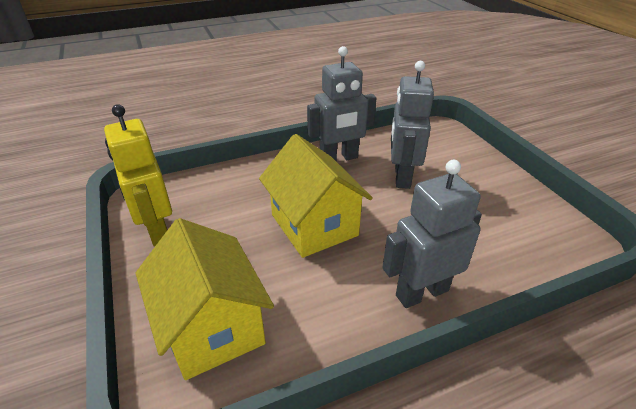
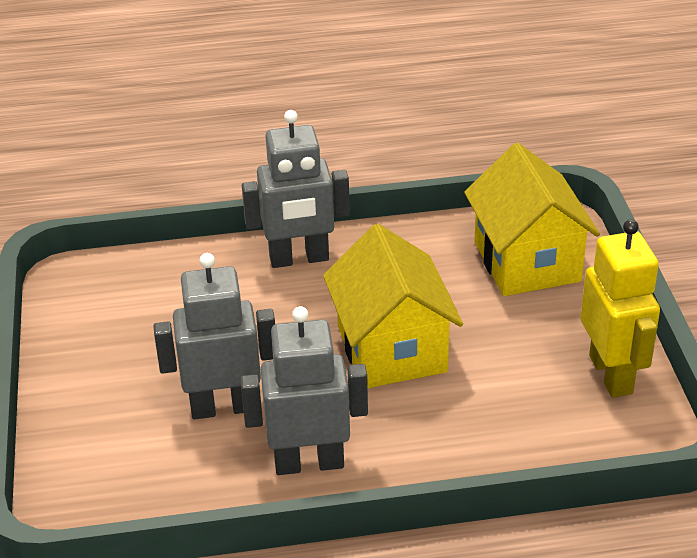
camera: 165 degrees left, 0 degrees up
grey robot [391,61,434,189] -> grey robot turned 120 degrees counterclockwise [153,253,275,419]

